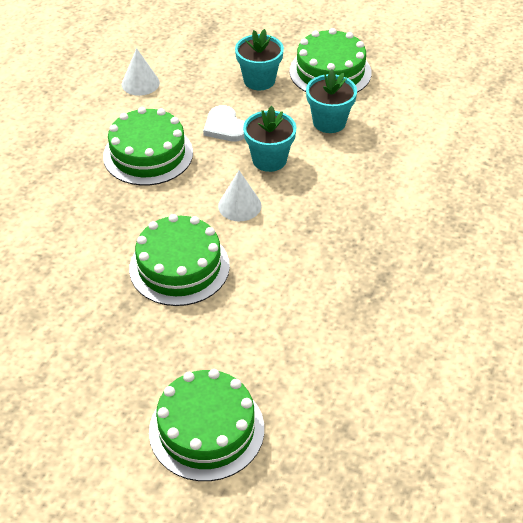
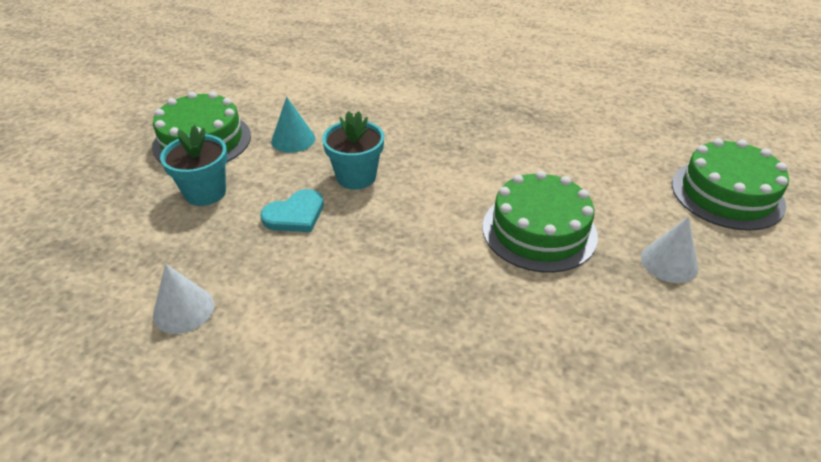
camera: 95 degrees left, 5 degrees down
green cake [103,107,193,186] -> none
white heart [203,105,245,142] -> turquoise heart [260,189,324,232]
white cone [218,170,262,221] -> white cone moved to [641,217,698,283]
turquoise flower pot [306,69,357,133] -> turquoise cone [271,97,315,153]

